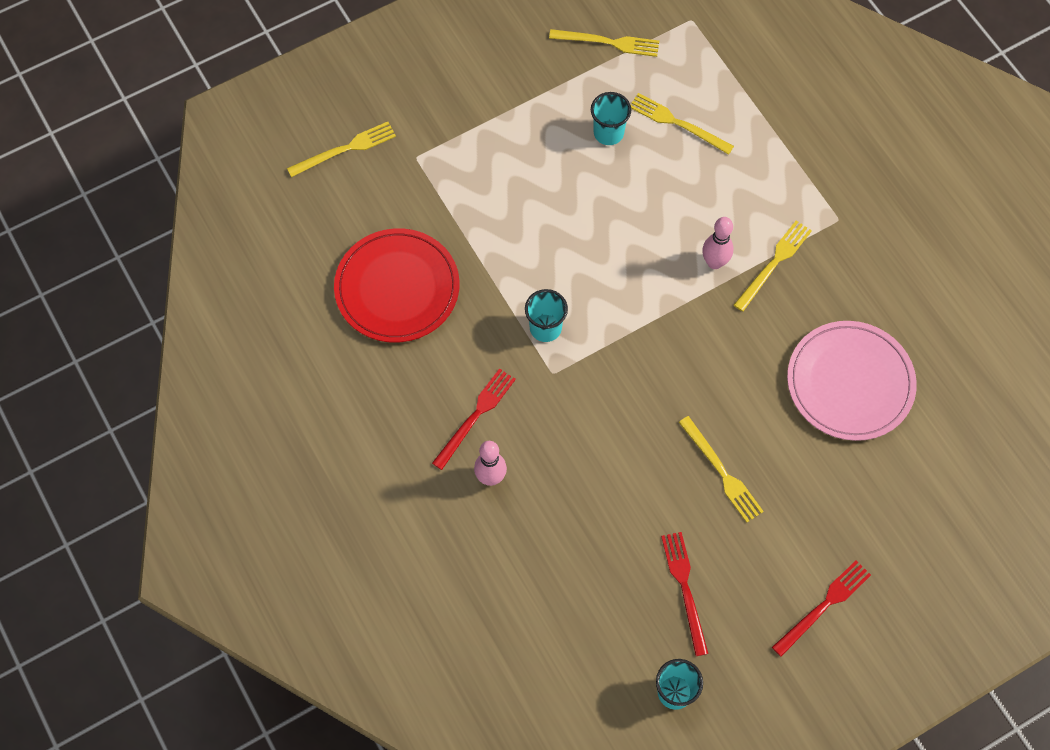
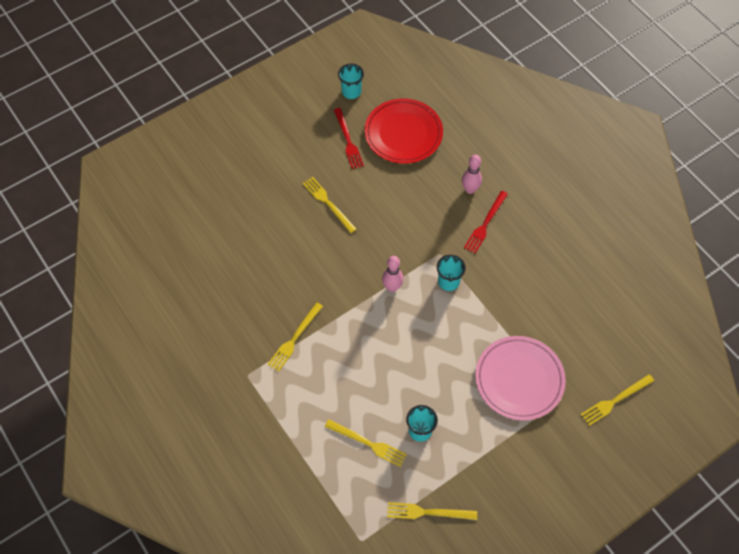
camera: 175 degrees right, 5 degrees down
red plate [334,228,460,343] -> red plate moved to [364,98,443,164]
pink bowling pin [702,217,734,269] -> pink bowling pin moved to [382,256,403,292]
red fork [772,561,871,657] -> none
pink plate [787,321,917,441] -> pink plate moved to [475,336,566,420]

